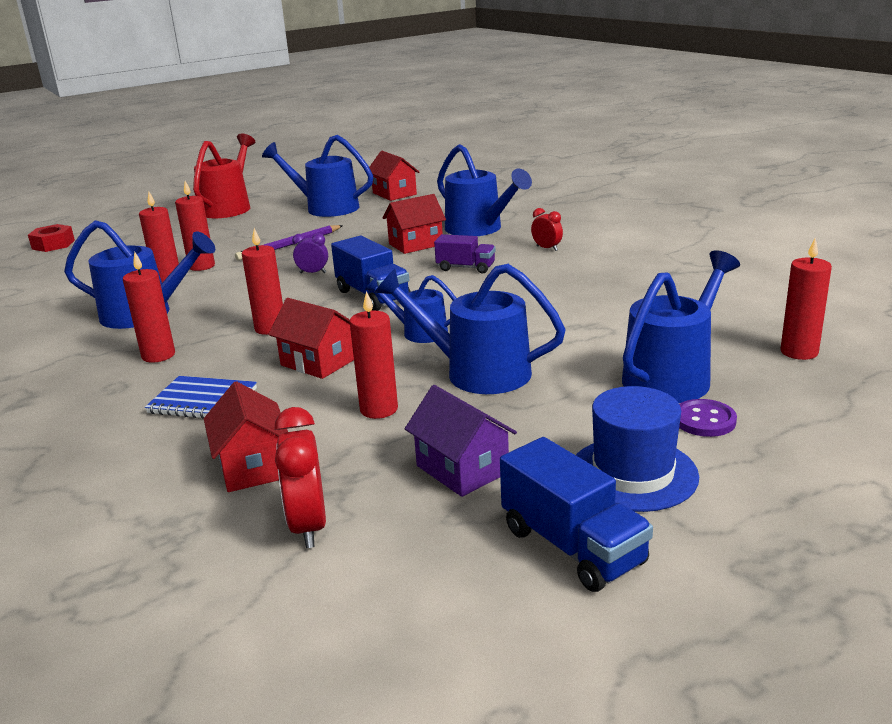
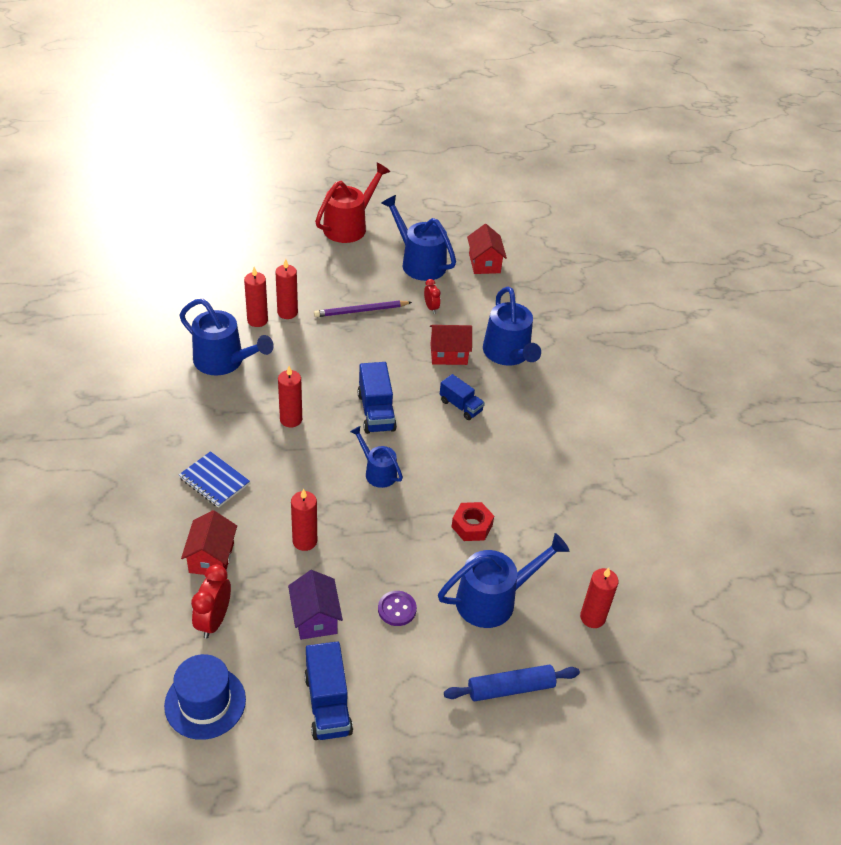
camera: 20 degrees right, 20 degrees up
red nut [28,224,75,252] -> red nut moved to [452,502,494,541]
red candle [123,252,175,363] -> none
red house [268,298,354,379] -> none
purple clock [292,233,328,273] -> none
blue watering can [374,264,566,394] -> none
purple truck [434,234,495,274] -> blue truck [440,374,485,420]
red clock [531,208,563,251] -> red clock moved to [424,279,440,314]
blue hat [576,386,699,512] -> blue hat moved to [164,654,246,740]
purple button [679,399,737,437] -> purple button moved to [378,591,417,626]
none -> blue rolling pin [444,665,580,701]

